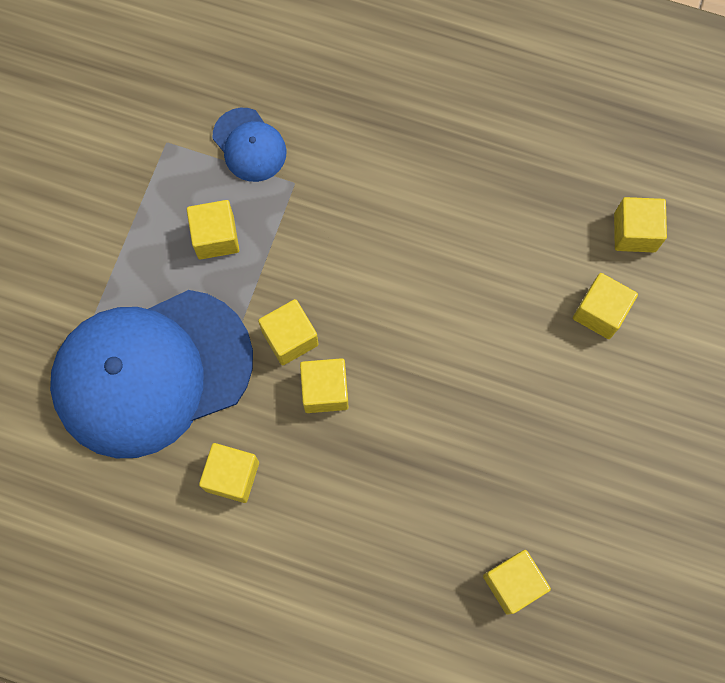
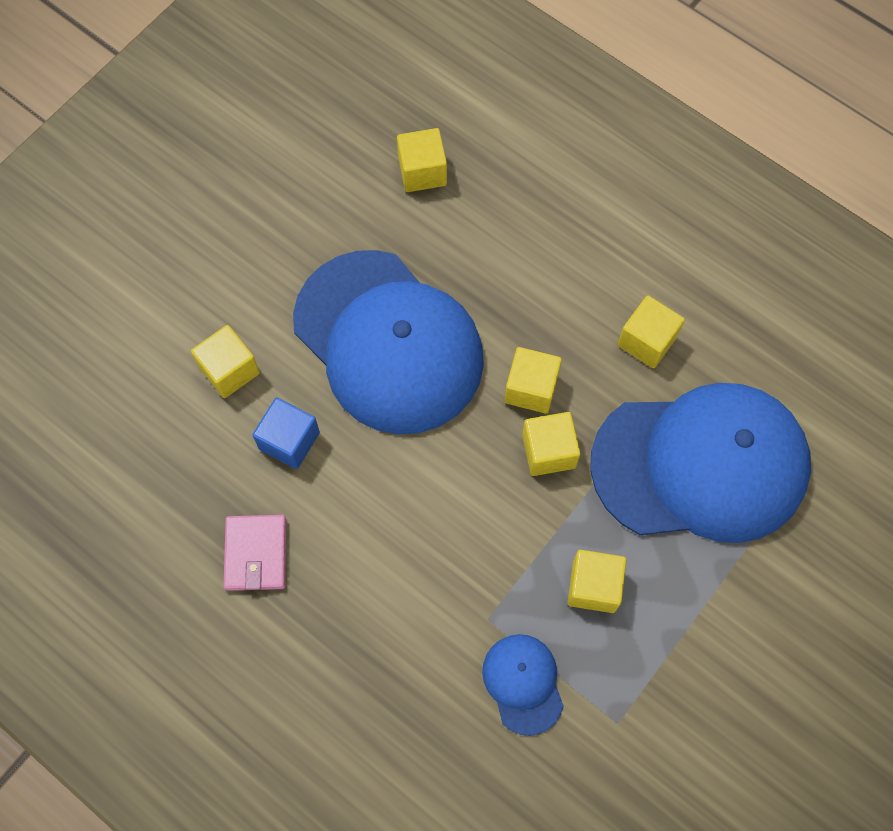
camera: 160 degrees left, 5 degrees down
yellow cube [614,197,667,253] -> none
none -> pink wallet [223,515,286,591]
none -> blue cube [252,397,320,469]
none -> blue cap [293,250,484,435]

